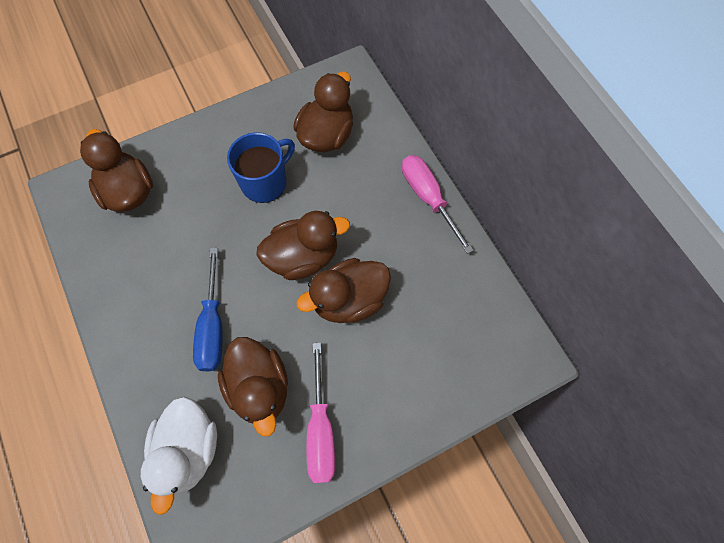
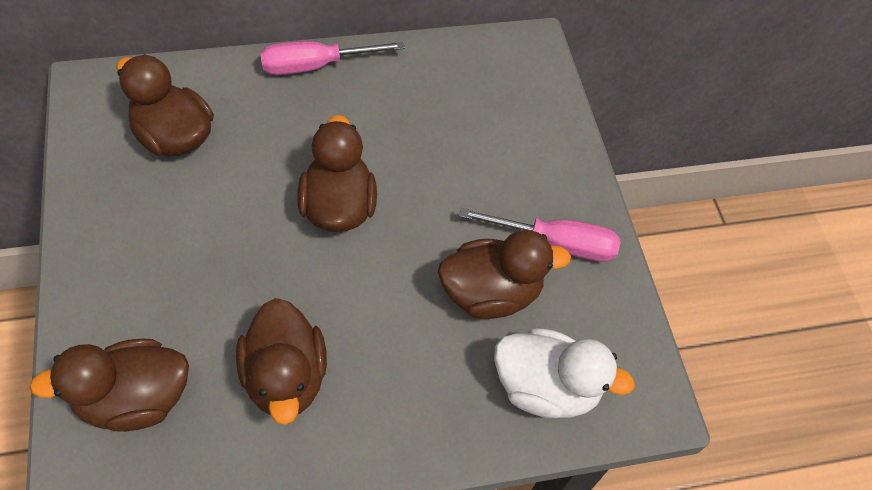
camera: 80 degrees left, 10 degrees down
blue screwdriver [193,248,222,371] -> none
blue mug [227,132,295,203] -> none
brown duck [297,258,391,323] -> brown duck moved to [236,298,327,425]

